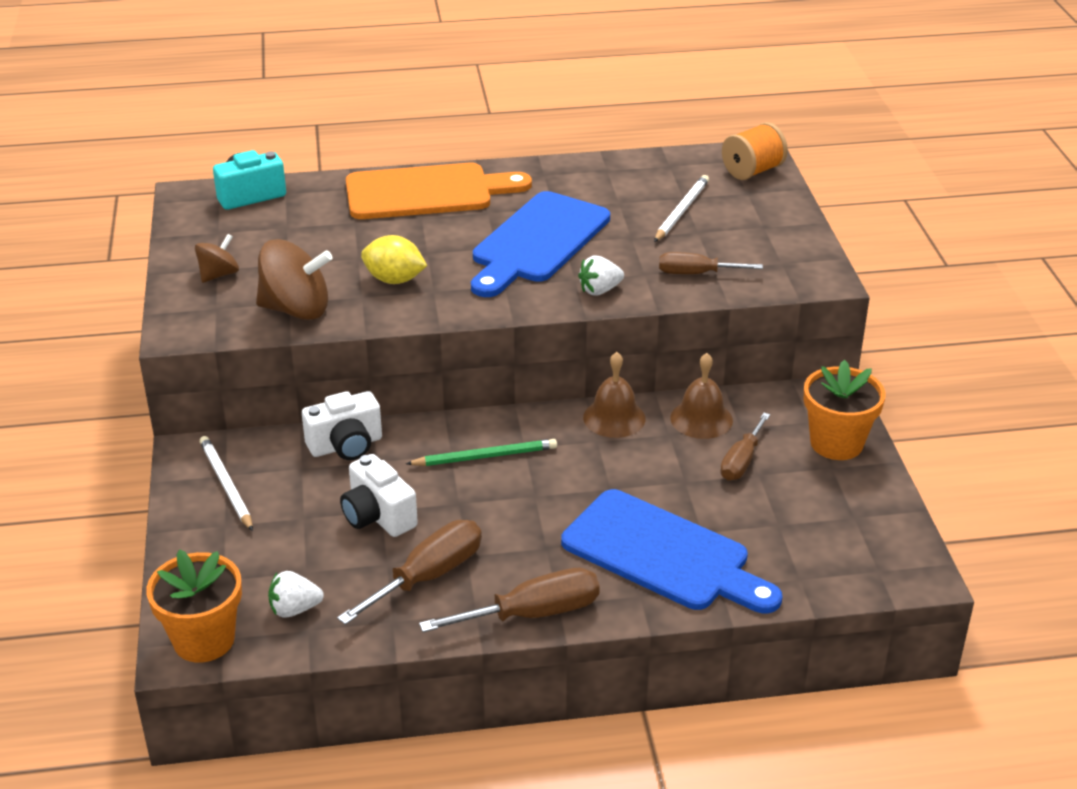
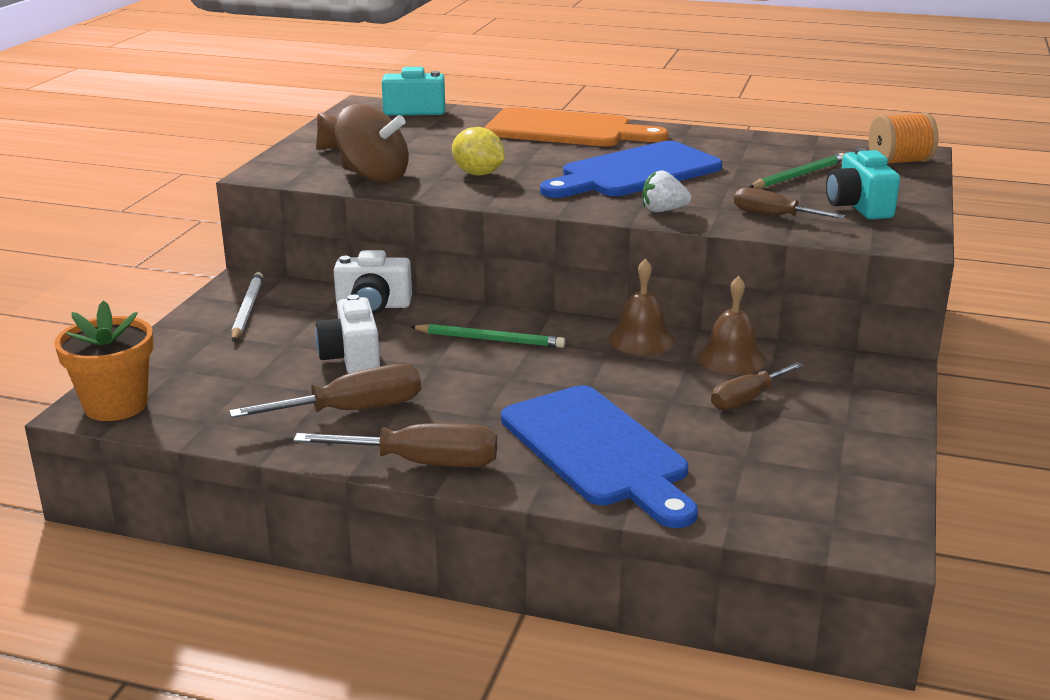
camera: 25 degrees right, 10 degrees down
white strawberry [268,571,324,618] -> none
white pencil [654,175,709,242] -> green pencil [749,153,844,188]
orange flower pot [804,360,886,460] -> none
none -> turquoise camera [826,148,900,219]

